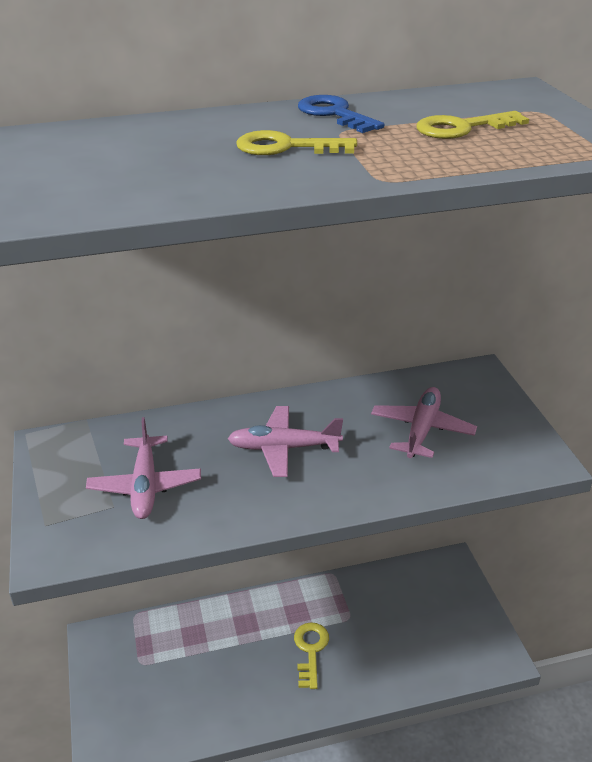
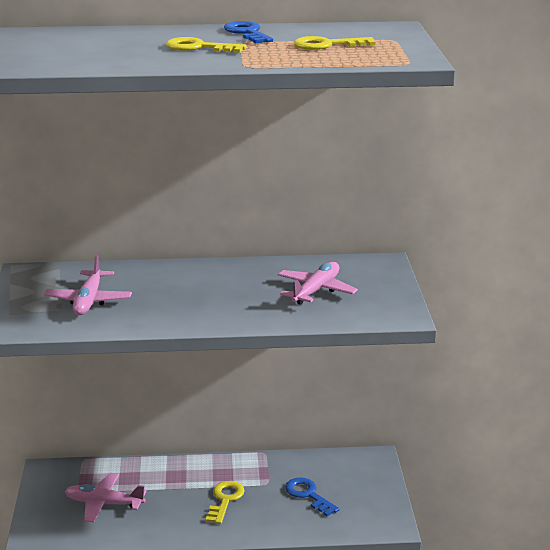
camera: 10 degrees right, 10 degrees down
pink plane [227,406,343,477] -> pink plane moved to [65,473,146,522]
none -> blue key [285,477,340,516]

